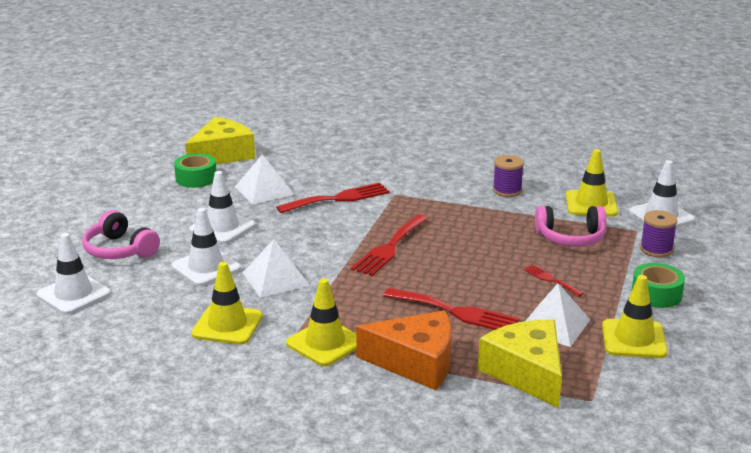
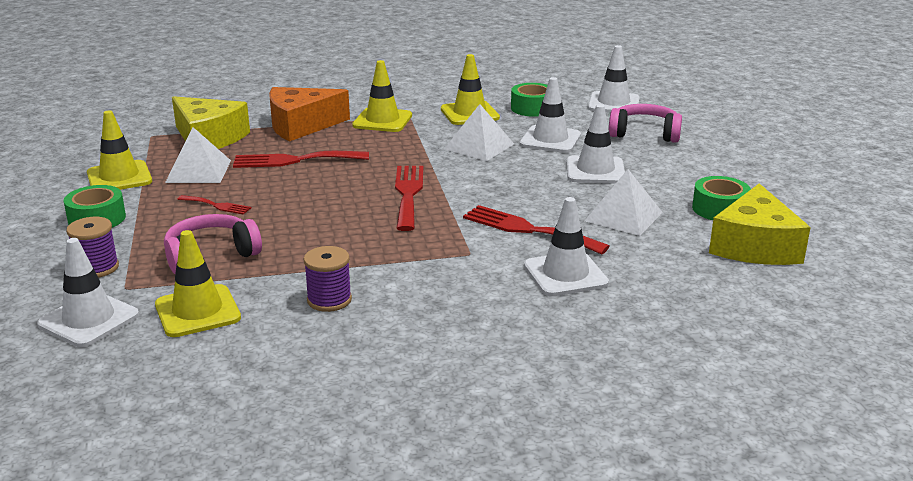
camera: 150 degrees right, 0 degrees up
red fork [276,183,390,213] -> red fork turned 90 degrees clockwise [463,205,610,255]
none -> green tape [511,83,548,117]
none -> white traffic cone [524,197,609,296]

